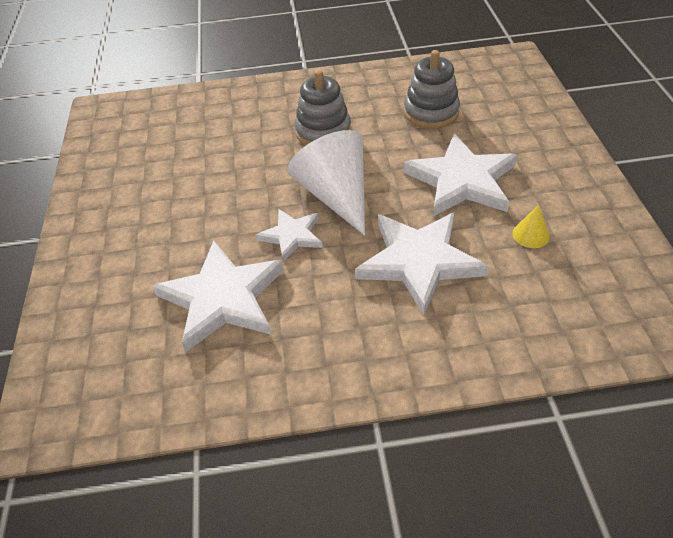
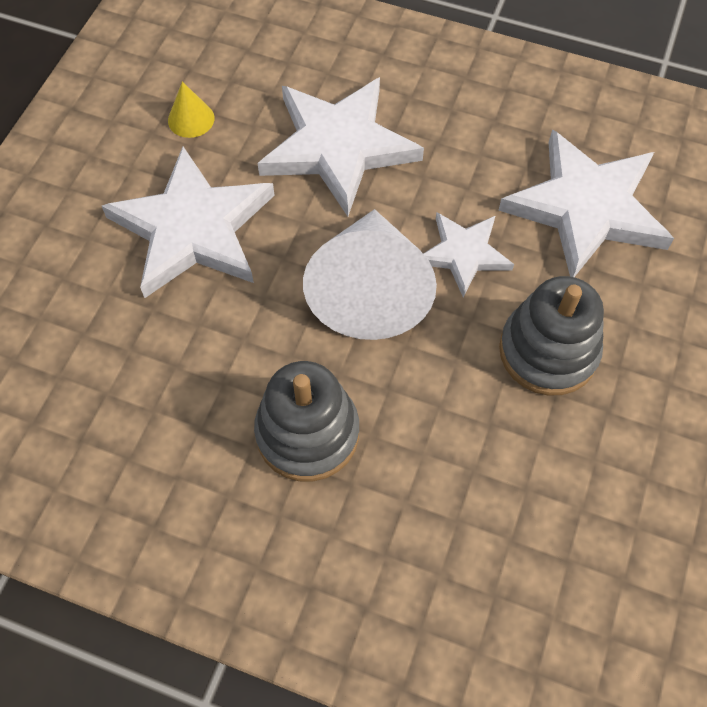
camera: 155 degrees left, 15 degrees up
grey stacking toy [404,50,460,129] -> grey stacking toy moved to [499,276,604,396]

